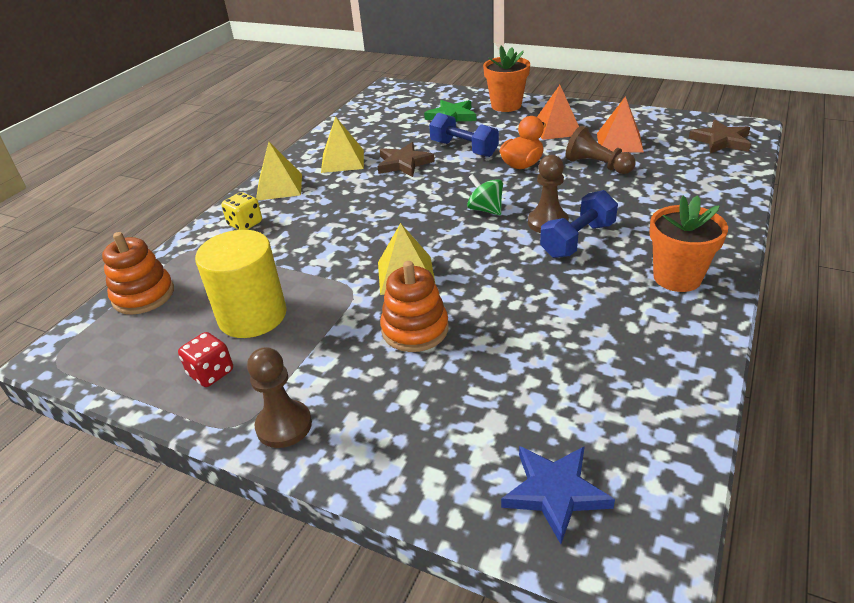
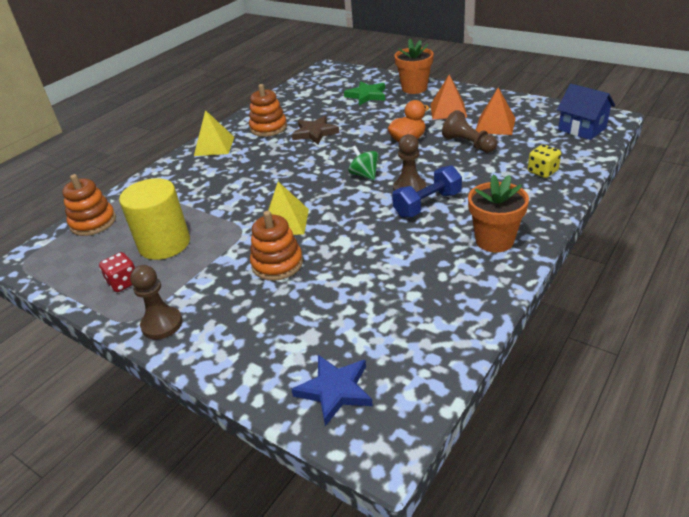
camera: 10 degrees right, 0 degrees up
yellow dice [221,192,262,230] -> yellow dice moved to [528,144,561,178]
yellow pyramid [321,116,364,173] -> orange stacking toy [249,84,287,137]
blue dumbbell [429,113,499,157] -> none
brown star [689,120,751,154] -> blue house [557,84,615,140]

